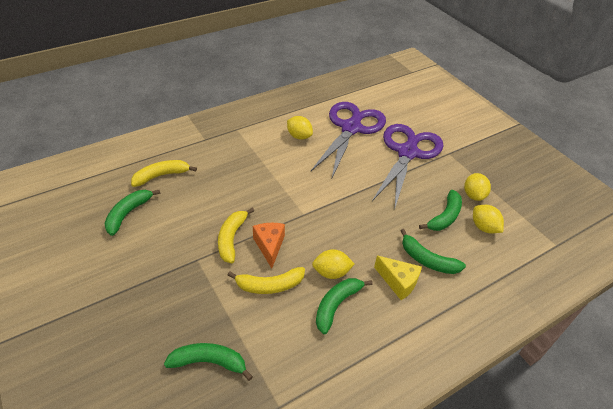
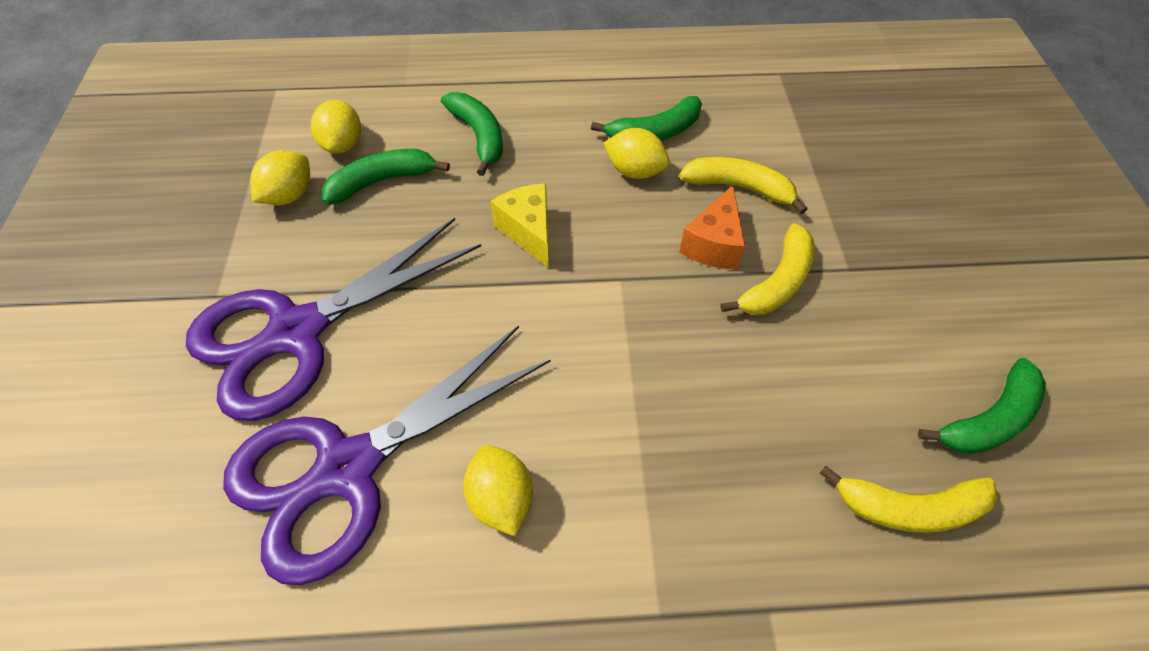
camera: 150 degrees left, 10 degrees up
green banana [164,343,253,381] -> none
yellow cheese [374,256,422,300] -> yellow cheese moved to [490,183,549,268]

